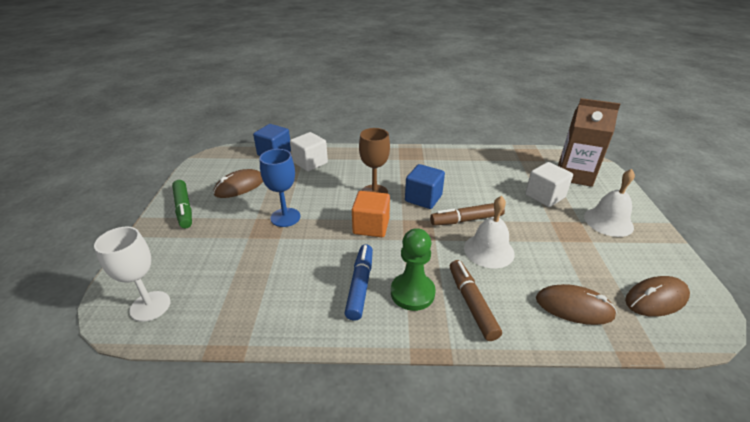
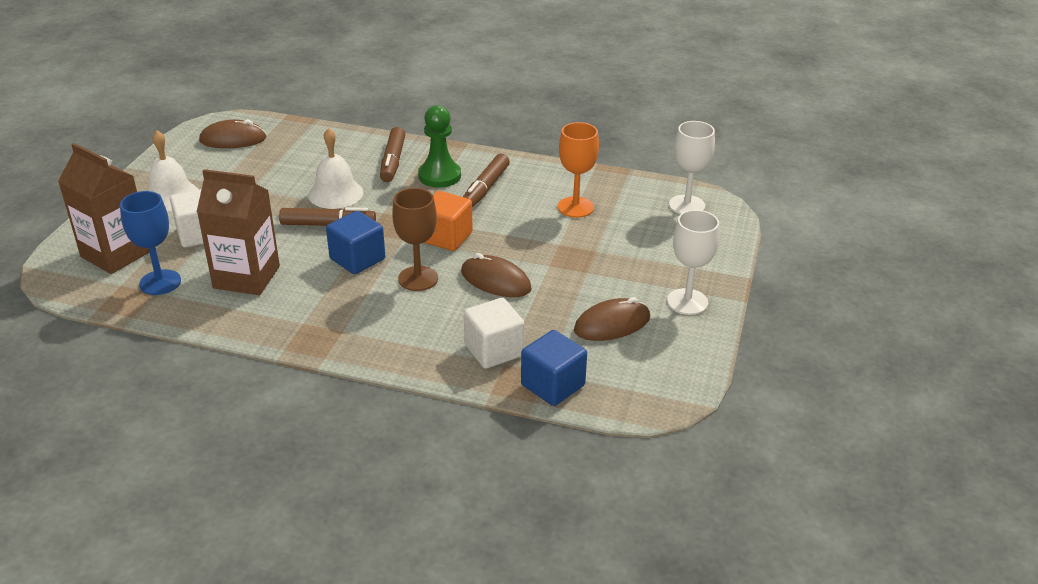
camera: 165 degrees left, 0 degrees up
green marker [172,180,192,228] -> white goblet [667,210,719,315]
blue goblet [259,149,300,227] -> blue goblet moved to [120,191,181,295]
blue marker [345,244,373,321] -> brown marker [463,154,510,208]
brown mouse [536,284,617,325] -> brown mouse moved to [461,253,532,297]
none -> brown carton [197,169,280,295]
none -> orange goblet [558,122,599,218]

